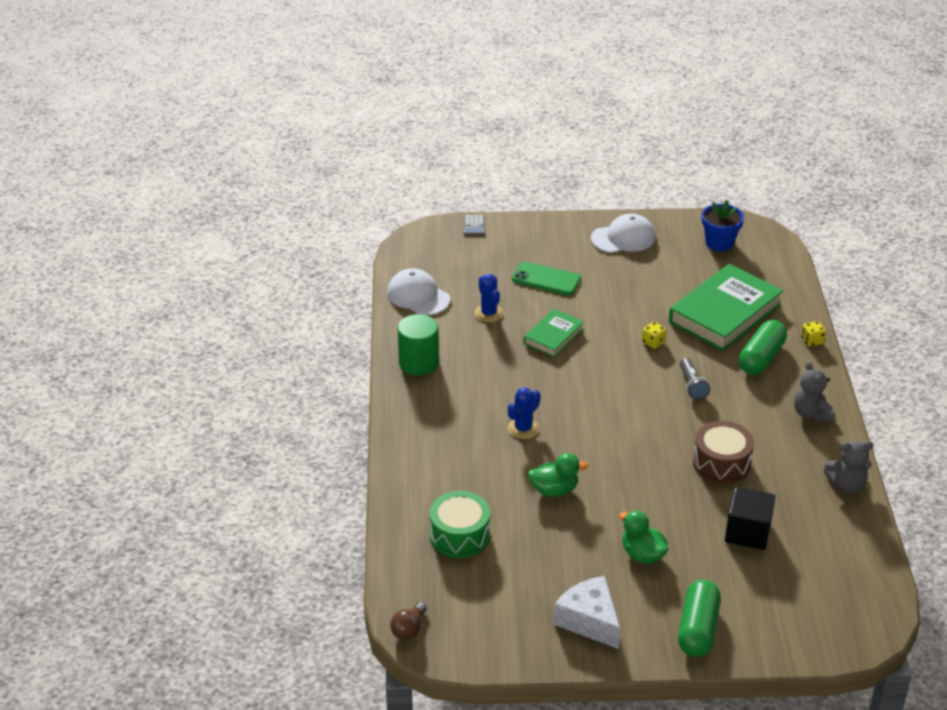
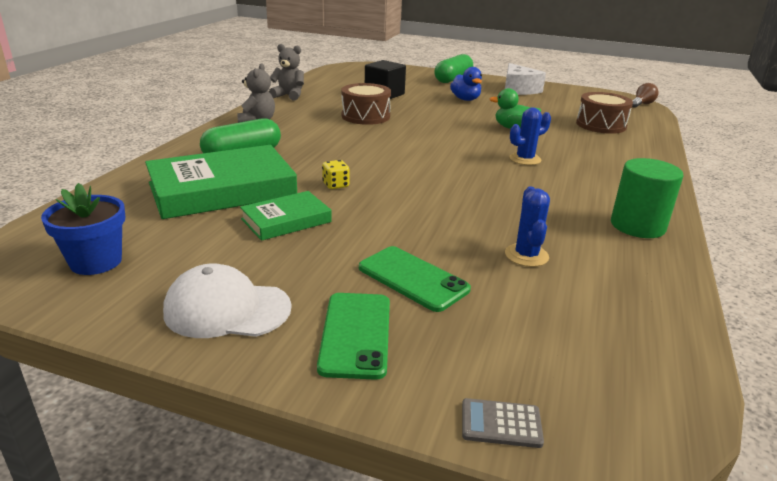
camera: 160 degrees left, 10 degrees down
white cap [387,269,450,315] -> none
green drum [429,491,490,558] -> brown drum [576,92,633,134]
grey calculator [464,215,485,236] -> grey calculator turned 105 degrees counterclockwise [462,398,544,448]
green book [524,309,584,357] -> green book moved to [240,191,332,241]
green duck [619,510,668,564] -> blue duck [450,67,482,101]
grey flashlight [680,358,710,400] -> none
yellow dice [801,321,826,347] -> none
none -> green phone [317,293,390,380]

